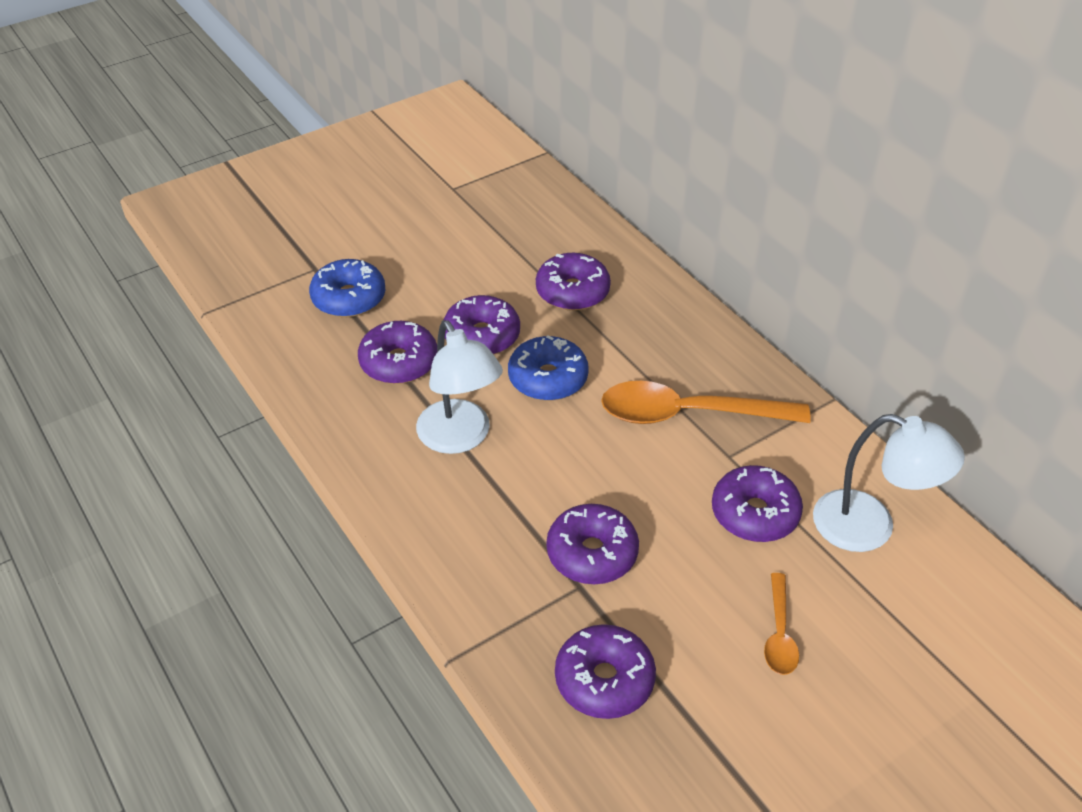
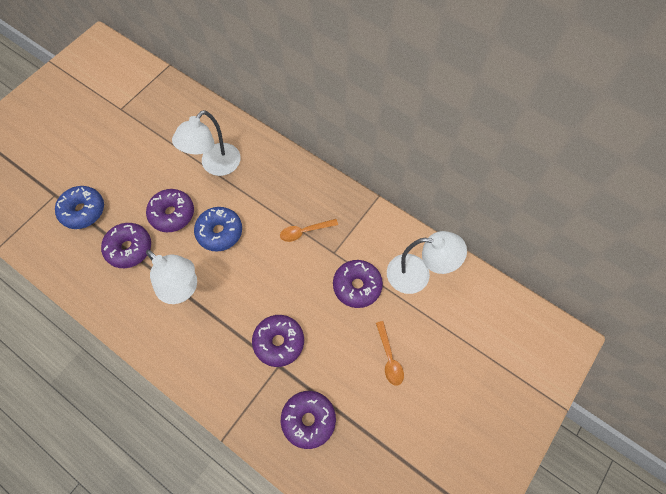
camera: 20 degrees left, 20 degrees up
purple donut [536,253,611,311] -> white lamp [172,110,241,176]
orange spoon [601,381,811,424] -> orange spoon [280,219,338,242], size x0.50

